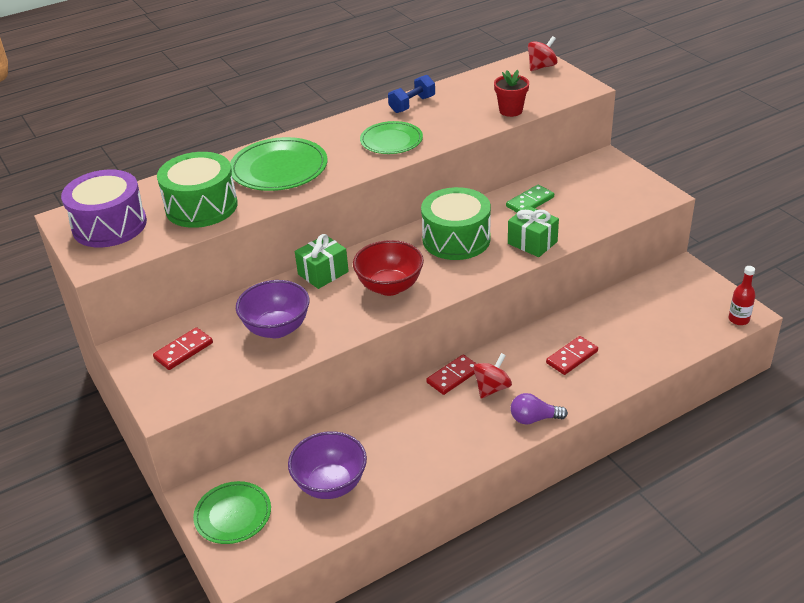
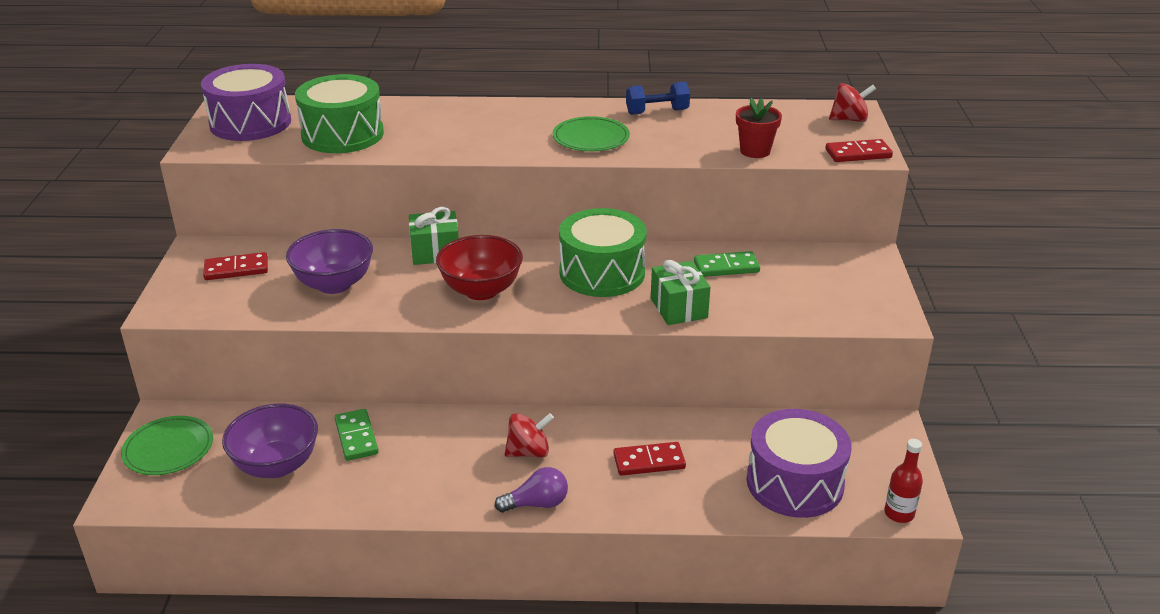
camera: 30 degrees right, 5 degrees down
green plate [230,137,327,191] -> none
red domino [426,355,477,395] -> red domino moved to [825,139,893,162]
purple light bulb [511,393,568,425] -> purple light bulb turned 135 degrees clockwise [494,467,568,512]
none -> green domino [335,409,379,461]
none -> purple drum [746,409,851,518]

